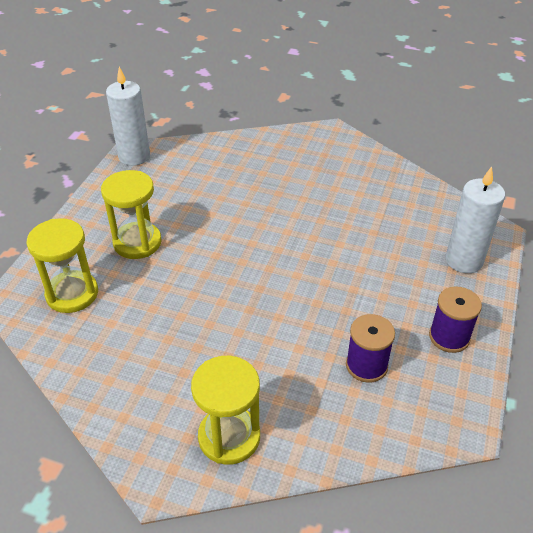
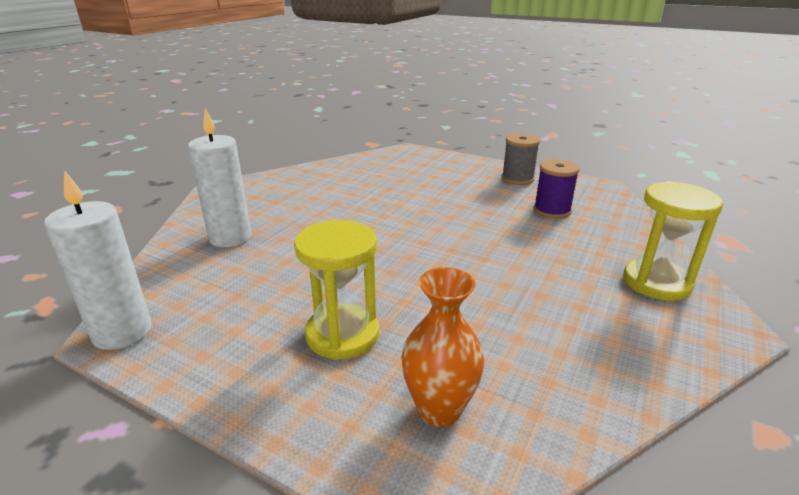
camera: 80 degrees left, 15 degrees down
yellow hourglass [26,218,98,313] -> orange vase [401,267,484,427]
purple spool [429,287,482,353] -> grey spool [502,133,540,185]
white candle [446,166,505,273] -> white candle moved to [188,108,251,247]

